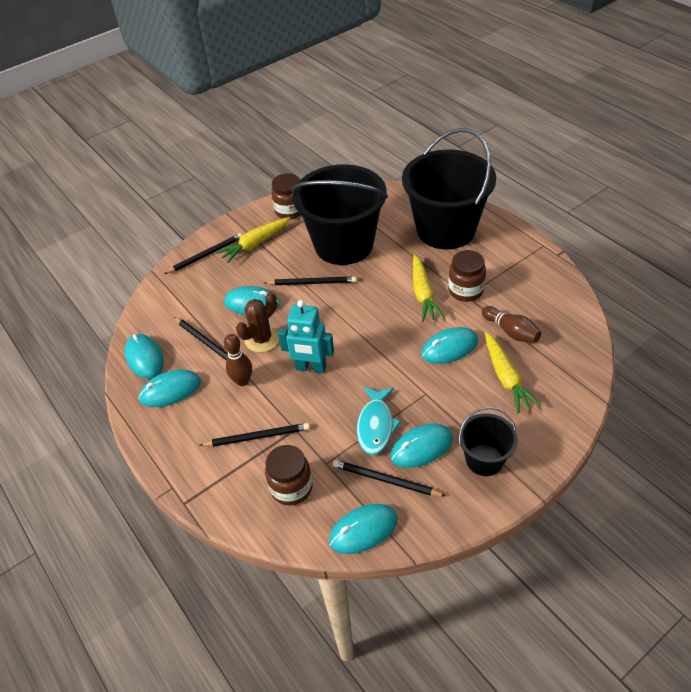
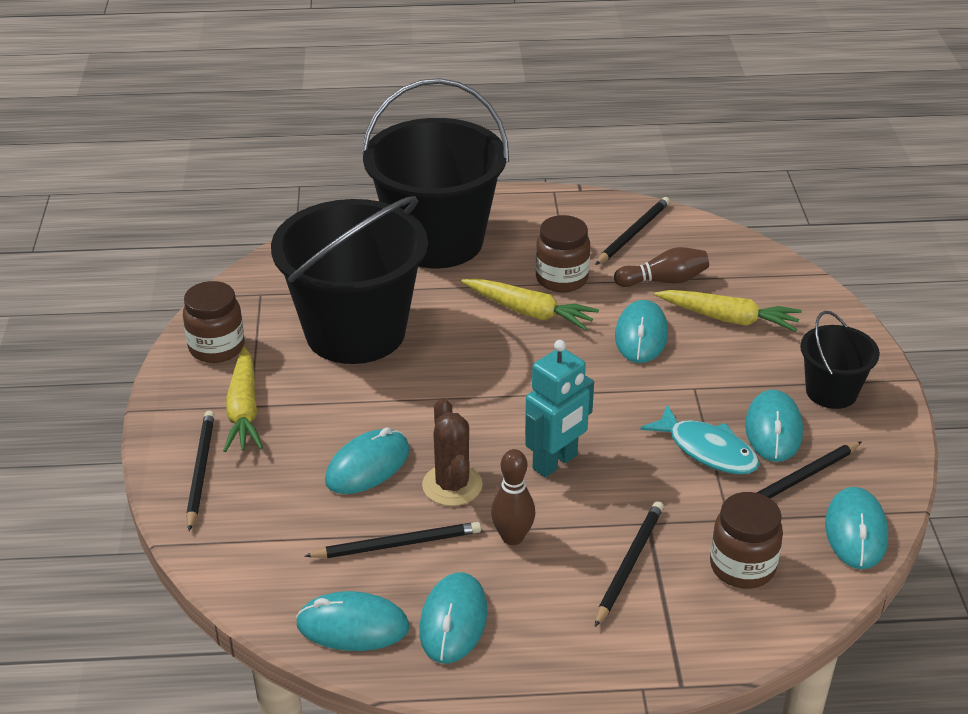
camera: 60 degrees left, 10 degrees down
black pencil [264,276,357,285] -> black pencil moved to [595,197,670,265]

